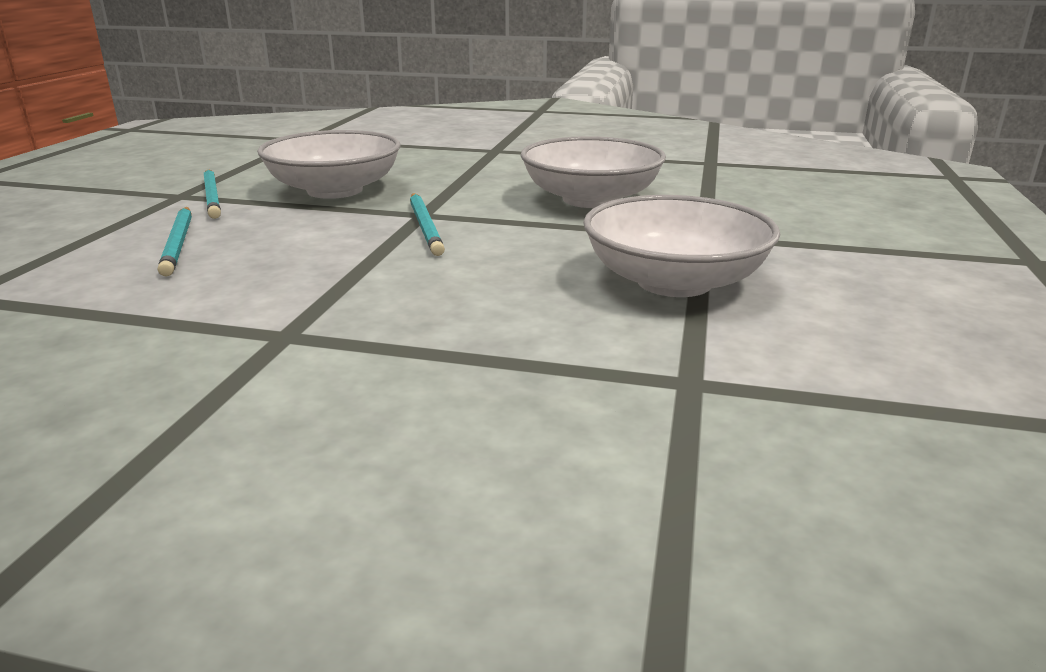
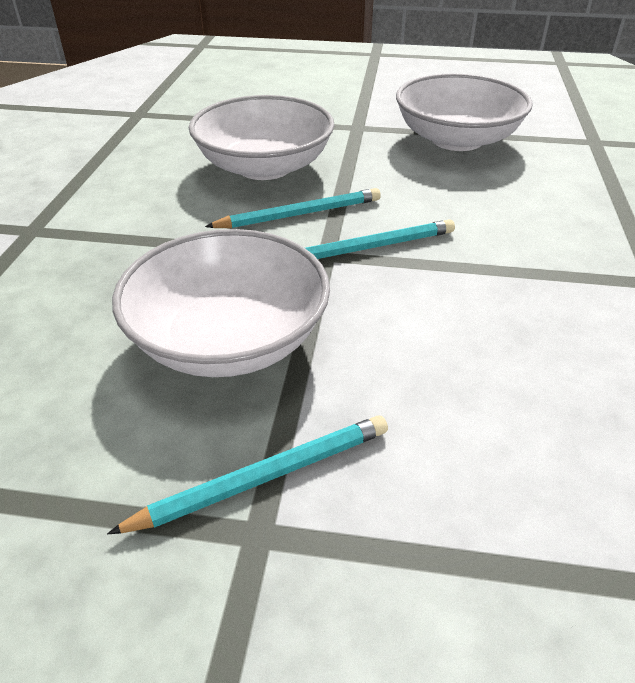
camera: 95 degrees left, 15 degrees up
turquoise pencil [158,207,192,277] -> turquoise pencil moved to [205,188,381,228]

